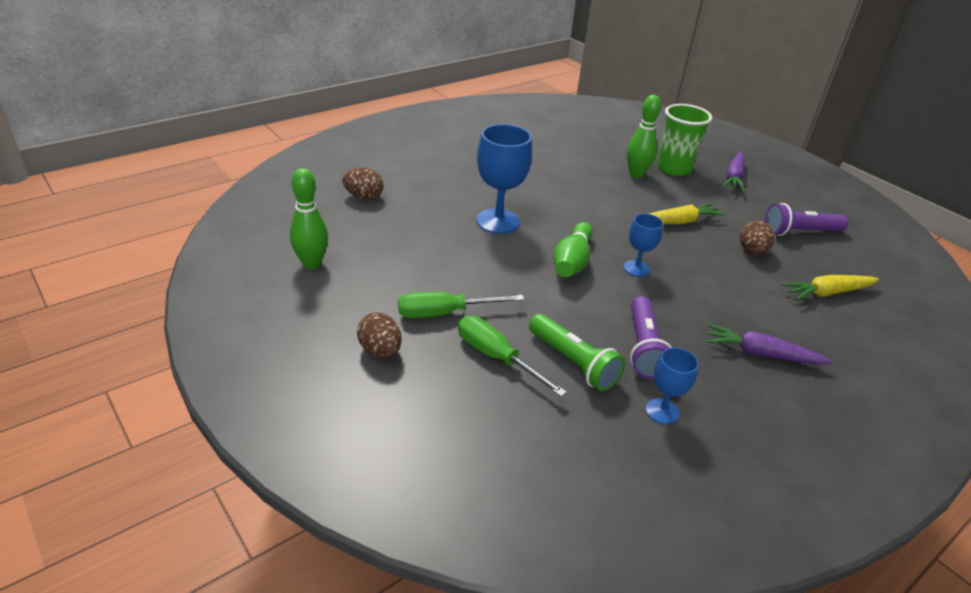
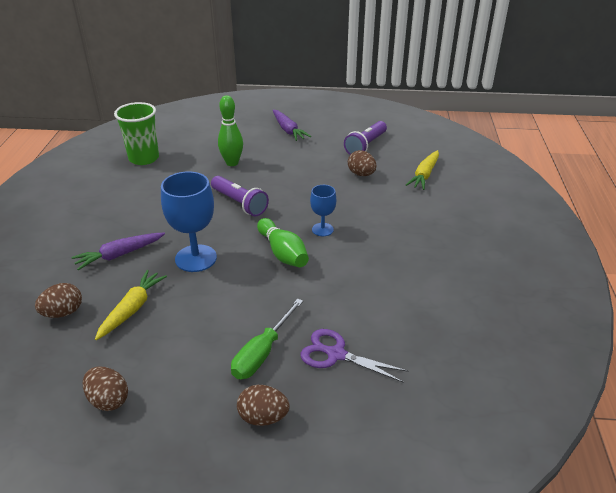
camera: 45 degrees left, 0 degrees up
green bowling pin [290,168,328,269] -> brown egg [83,367,128,411]
green screwdriver [458,316,567,397] -> purple scissors [300,329,408,382]
green flashlight [529,314,625,392] -> none
purple flashlight [630,296,672,379] -> purple flashlight moved to [211,176,269,217]
blue goblet [646,347,698,424] -> none
yellow carrot [649,203,725,224] -> yellow carrot moved to [95,270,167,340]
green cup [657,104,712,176] -> green cup moved to [114,102,159,165]
purple carrot [706,324,833,365] -> purple carrot moved to [71,233,165,270]

